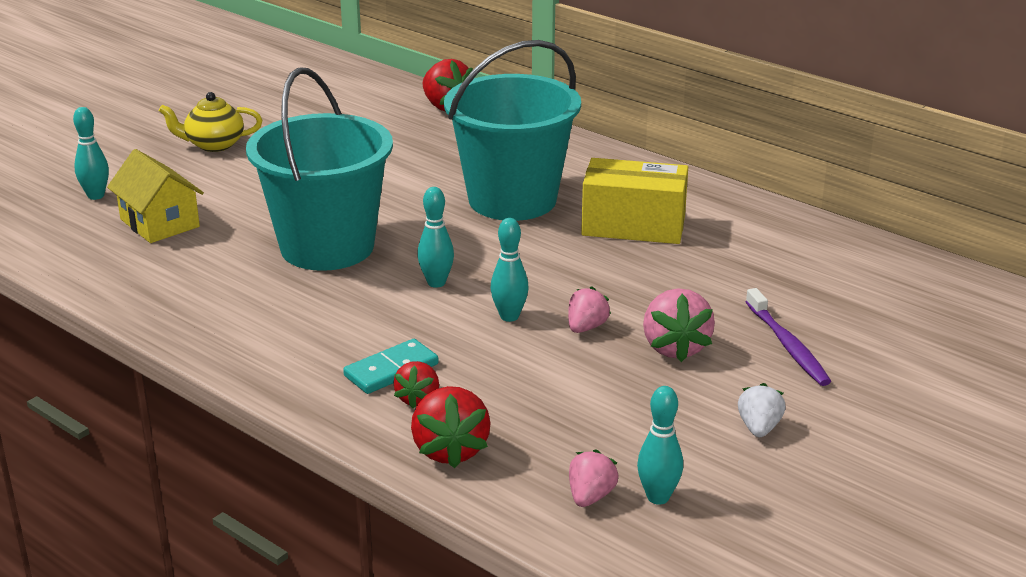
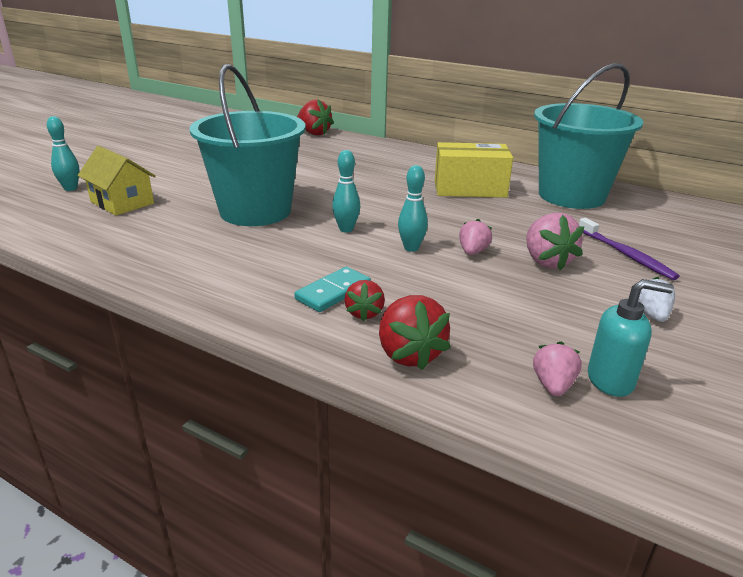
camera: 10 degrees left, 0 degrees up
yellow teapot [159,92,262,152] -> none
turquoise bucket [444,40,581,221] -> turquoise bucket moved to [534,63,643,209]
turquoise bowling pin [637,386,683,505] -> turquoise soap dispenser [588,279,674,397]

